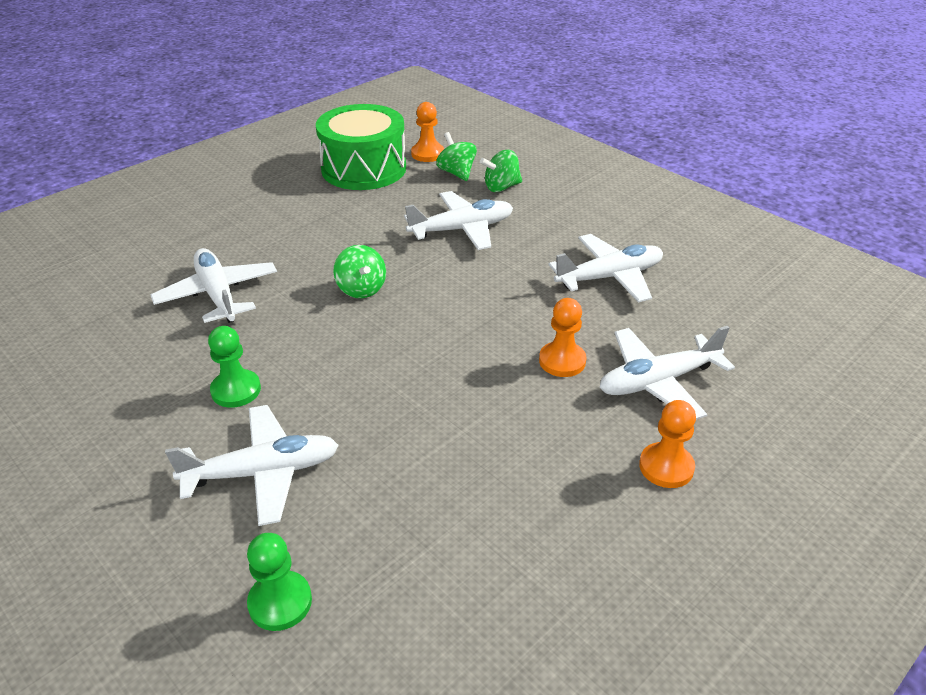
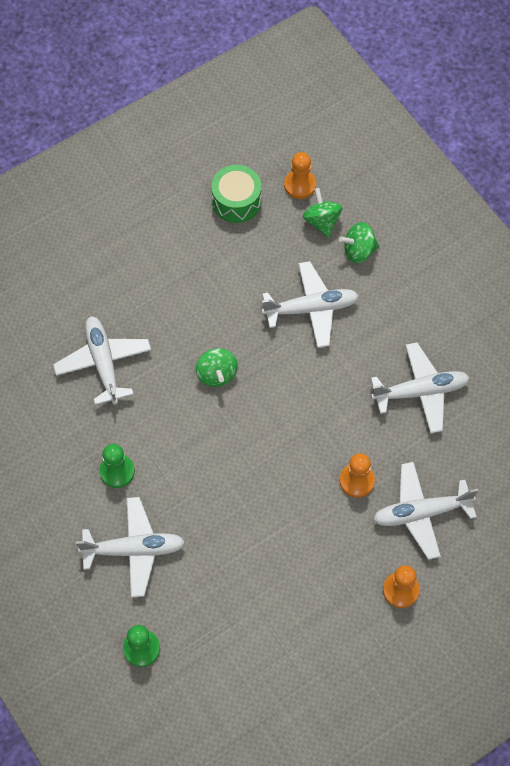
camera: 10 degrees right, 25 degrees up
green drum [316,104,406,190] -> green drum [211,165,262,223], size x0.62

